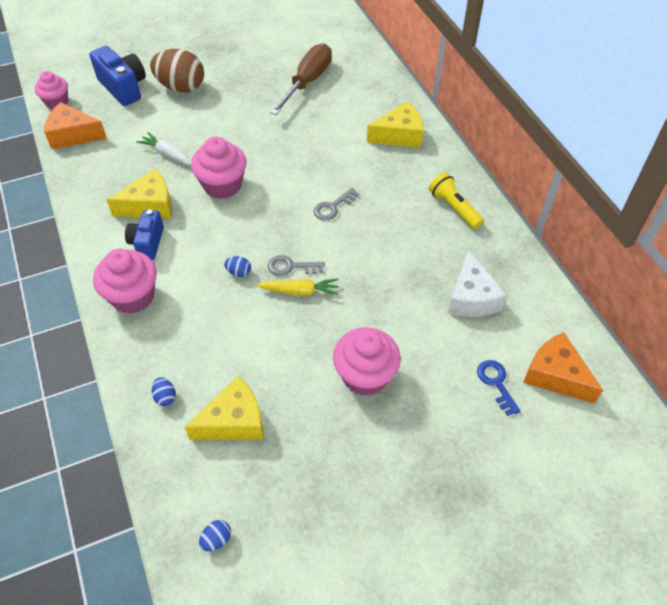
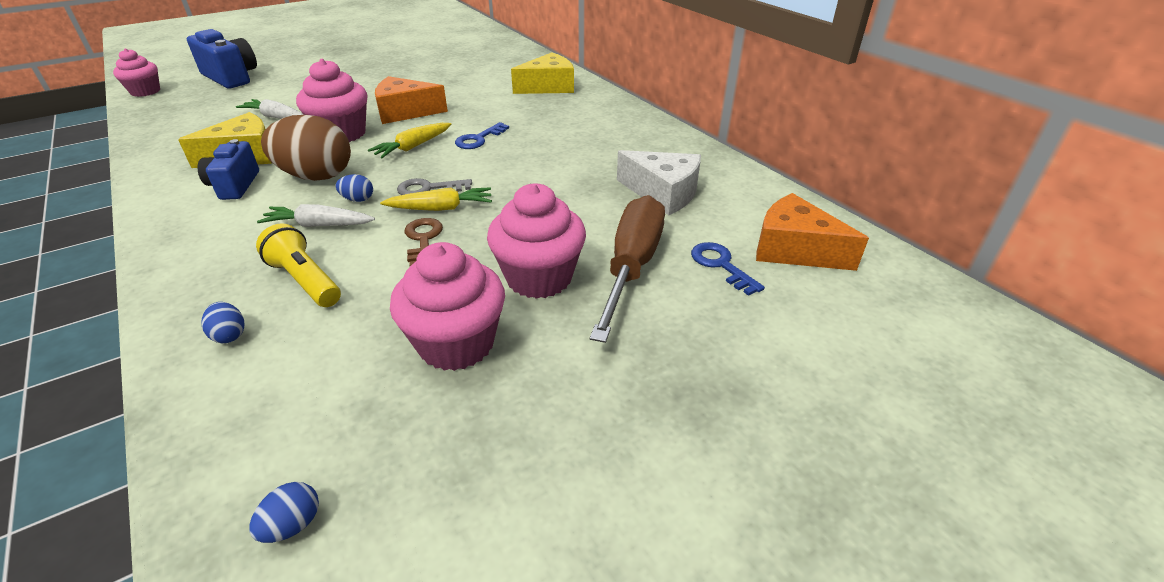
camera: 10 degrees left, 15 degrees down
orange cheese [44,102,107,149] -> orange cheese moved to [375,76,448,124]
pink cupcake [93,249,157,314] -> pink cupcake moved to [390,242,505,371]
brown egg [150,49,204,92] -> brown egg moved to [261,115,351,181]
yellow cheese [185,376,263,440] -> none
brown screwdriver [270,43,332,115] -> brown screwdriver moved to [590,195,665,343]
grey key [314,188,359,221] -> blue key [455,122,509,149]
yellow flashlight [429,173,484,229] -> yellow flashlight moved to [256,223,341,307]
white cheese [448,250,507,317] -> white cheese turned 45 degrees counterclockwise [617,150,701,215]
none -> white carrot [257,204,375,227]
none -> yellow carrot [368,123,451,158]
none -> brown key [405,218,443,266]

